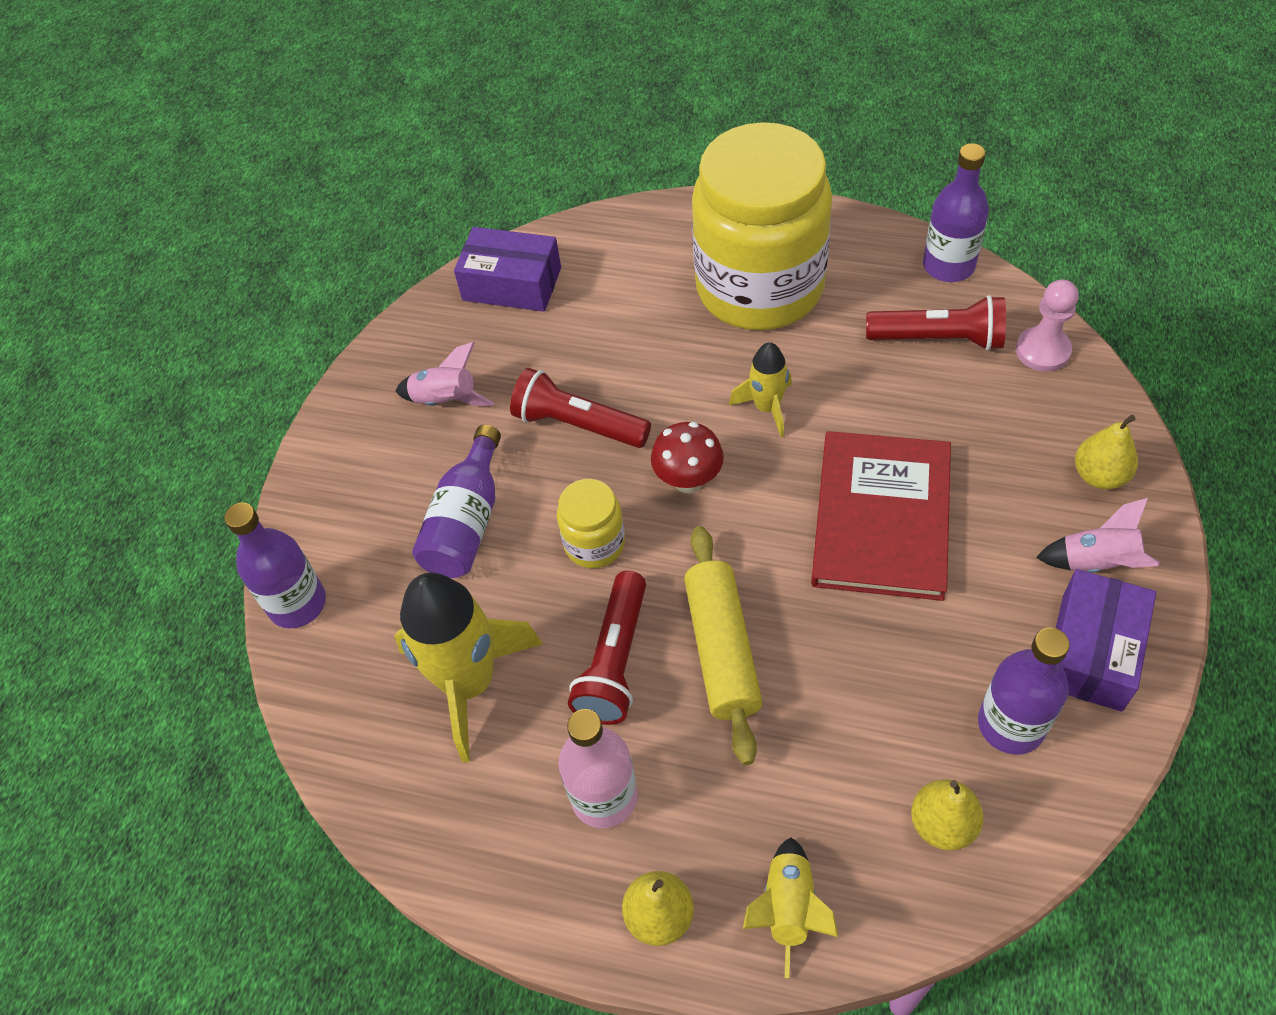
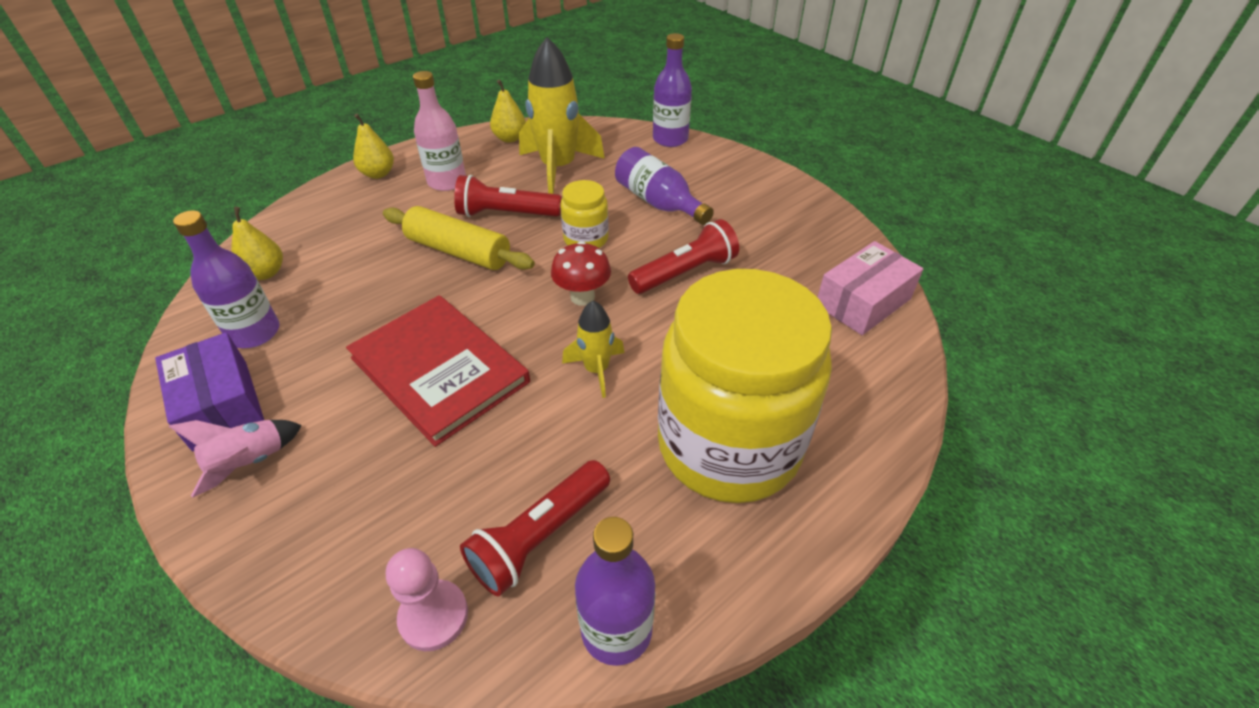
camera: 120 degrees right, 10 degrees down
pink rocket [395,342,494,406] -> none
purple box [454,227,561,312] -> pink box [817,241,924,335]
red flashlight [568,571,646,725] -> red flashlight turned 45 degrees counterclockwise [454,175,562,217]
yellow rocket [743,837,838,978] -> none
yellow pear [1075,415,1138,489] -> yellow pear moved to [490,80,526,143]

